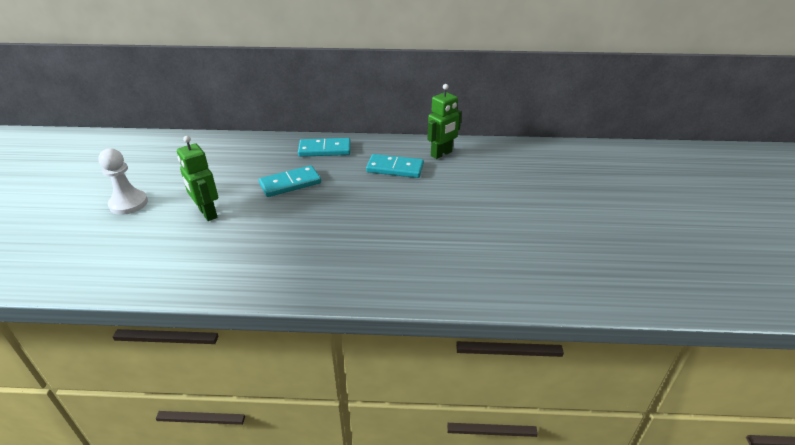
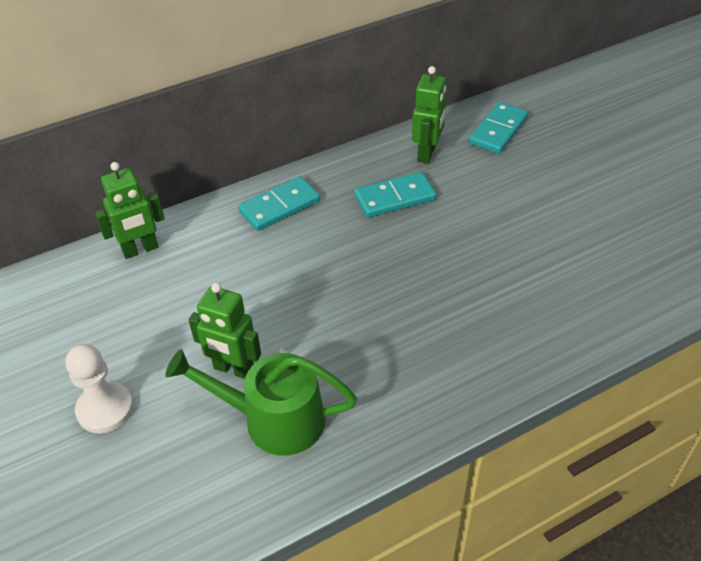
camera: 30 degrees left, 10 degrees up
turquoise domino [259,165,321,197] -> turquoise domino moved to [469,102,528,154]
none -> green robot [95,162,165,259]
none -> green watering can [165,349,357,456]

